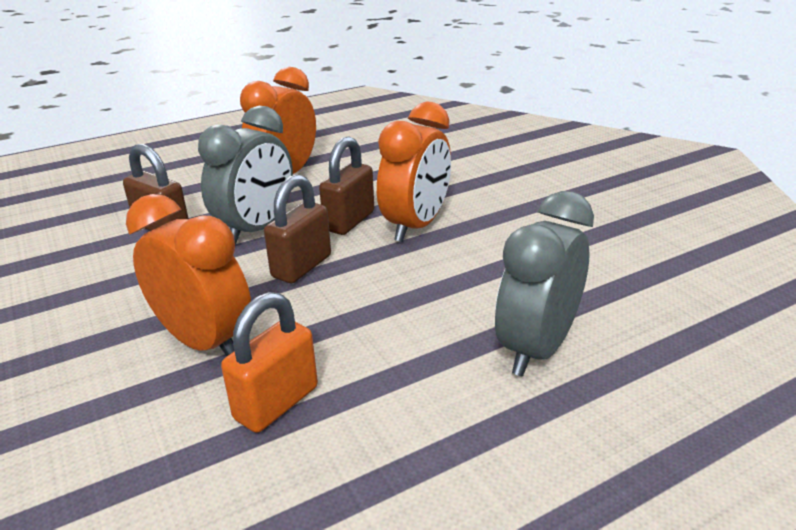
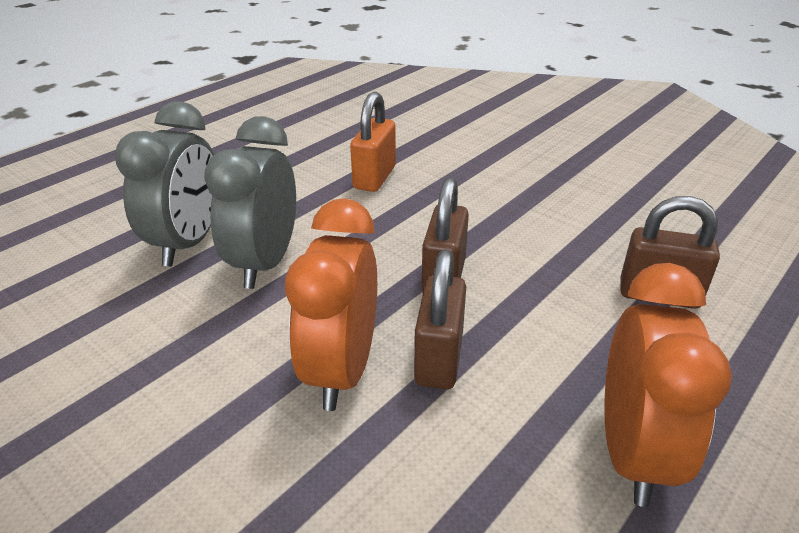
camera: 160 degrees right, 5 degrees up
orange clock [126,194,251,356] -> none
grey clock [198,106,293,245] -> grey clock moved to [204,116,296,289]

